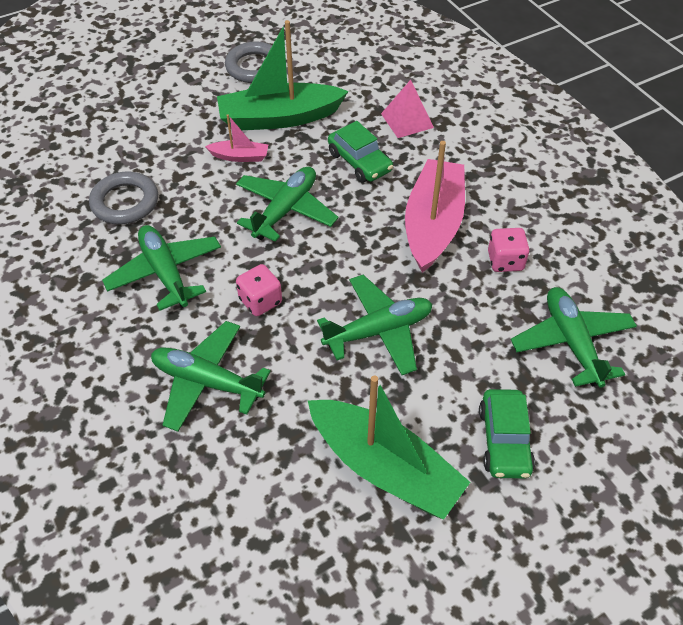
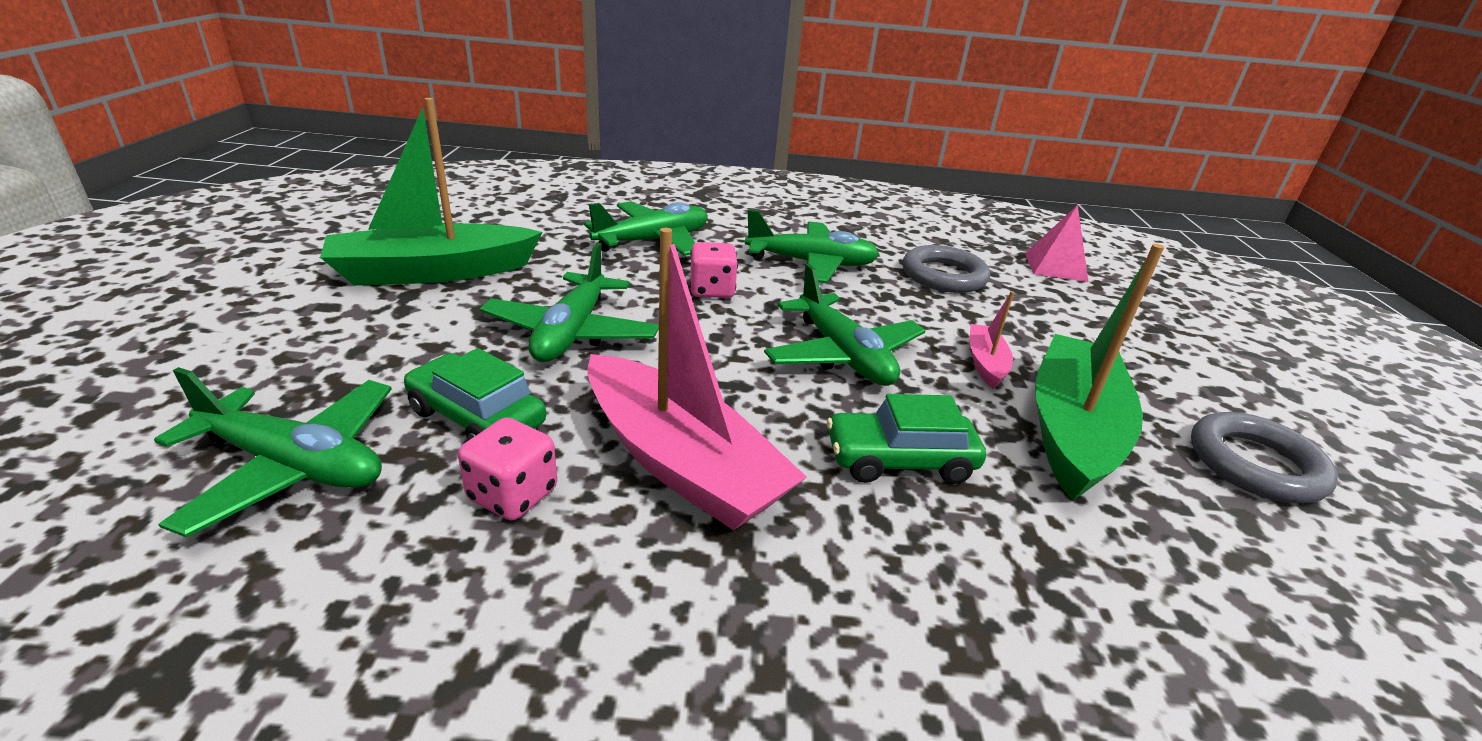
camera: 120 degrees right, 20 degrees down
pink boat [205,114,268,162] -> pink boat turned 150 degrees clockwise [970,291,1014,389]
pink pyramid [381,80,434,138] -> pink pyramid moved to [1025,205,1088,282]
green car [479,389,535,479] -> green car moved to [404,348,546,441]

